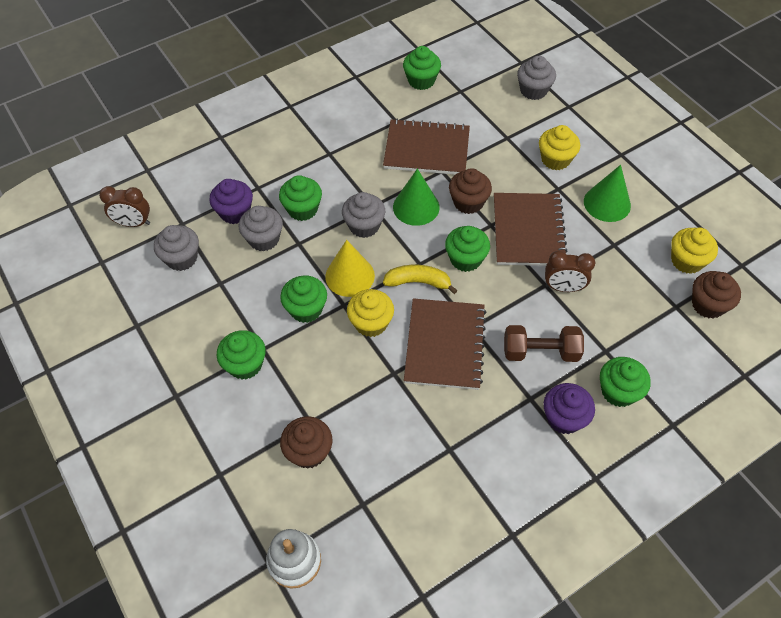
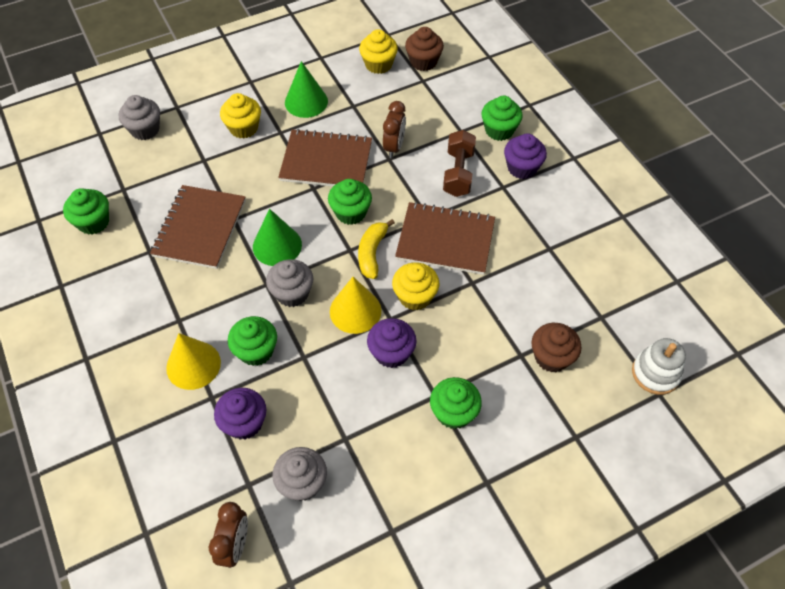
camera: 85 degrees left, 0 degrees up
grey cupcake [239,206,283,252] -> none
green cupcake [280,275,327,323] -> purple cupcake [367,318,416,368]
brown cupcake [449,168,492,214] -> none
none -> yellow cone [166,333,221,390]

